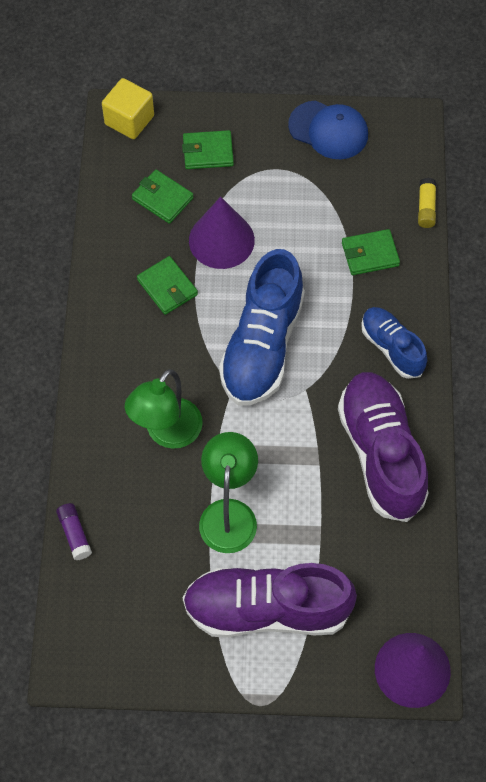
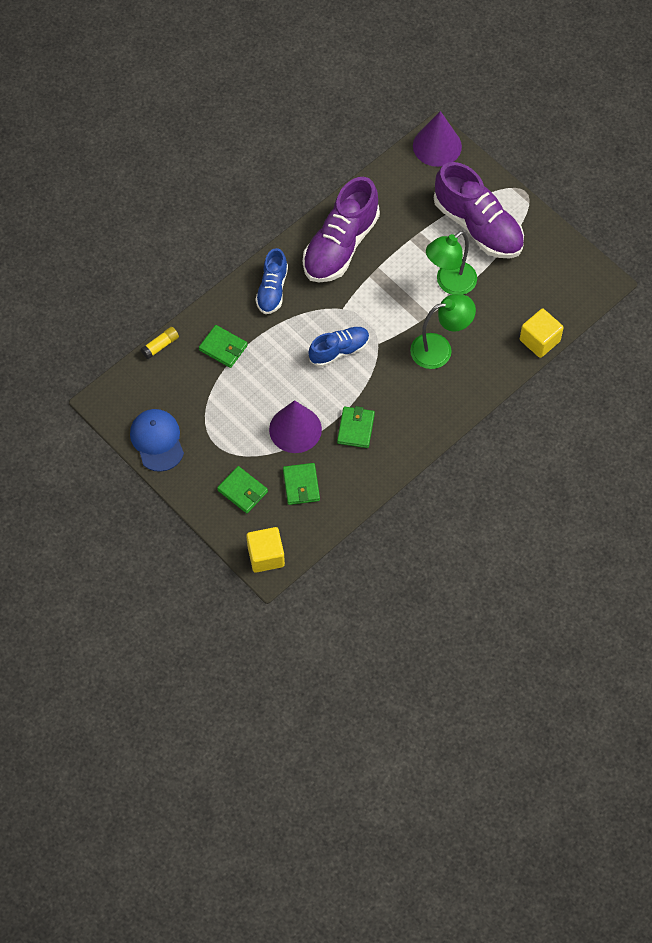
camera: 135 degrees left, 0 degrees up
purple glue stick [56,503,92,560] -> yellow cube [520,309,564,358]
blue shoe [219,249,305,406] -> blue shoe [309,327,369,367], size x0.57

